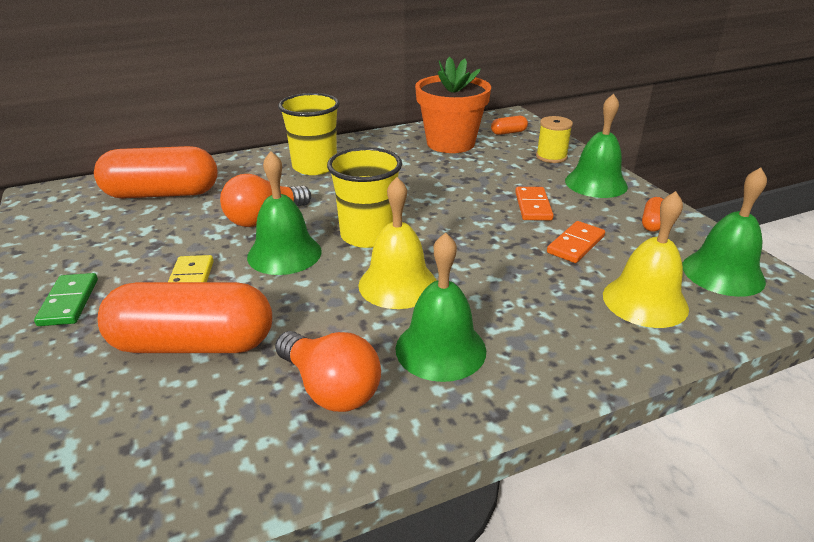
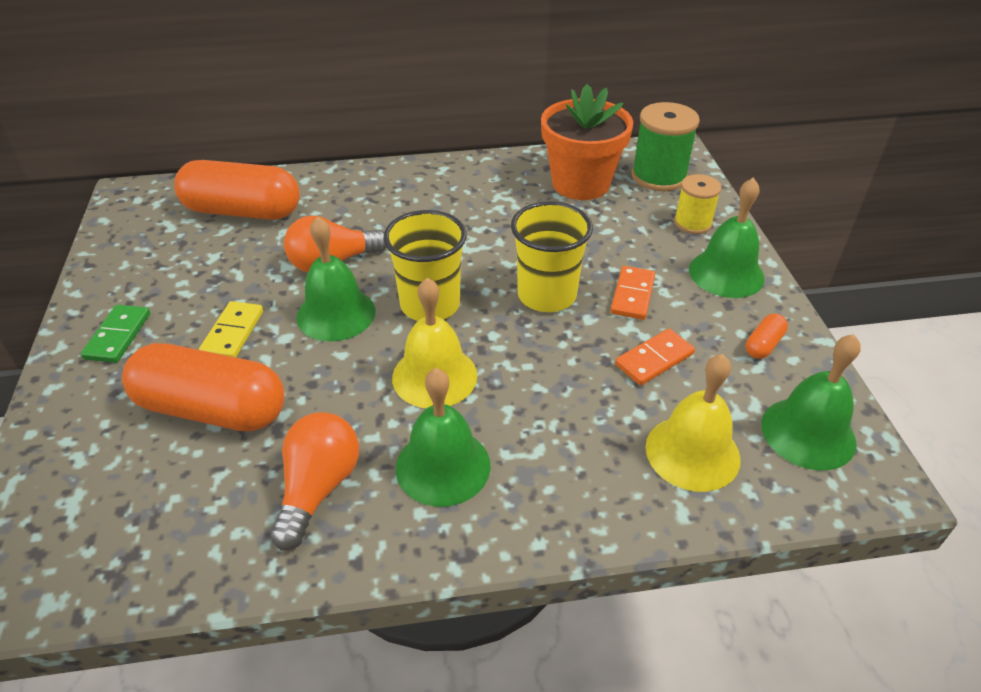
camera: 15 degrees right, 10 degrees up
orange light bulb [275,331,381,412] -> orange light bulb turned 135 degrees counterclockwise [270,412,359,550]
yellow cup [278,93,340,175] -> yellow cup moved to [511,201,593,312]
orange capsule [491,116,528,135] -> green spool [631,102,700,191]

